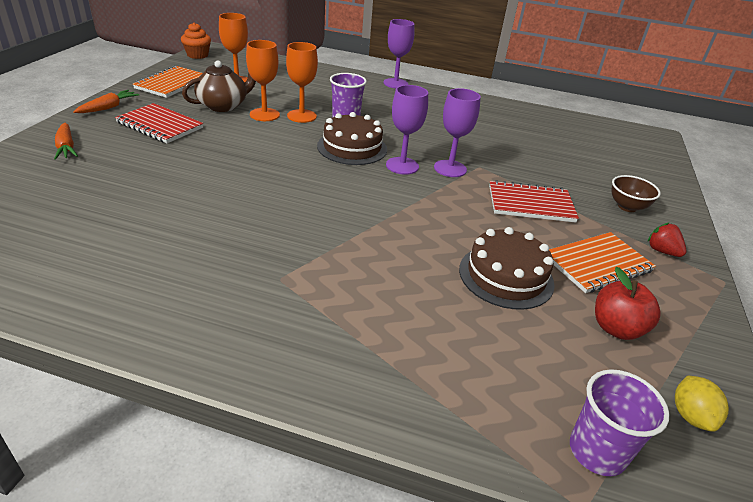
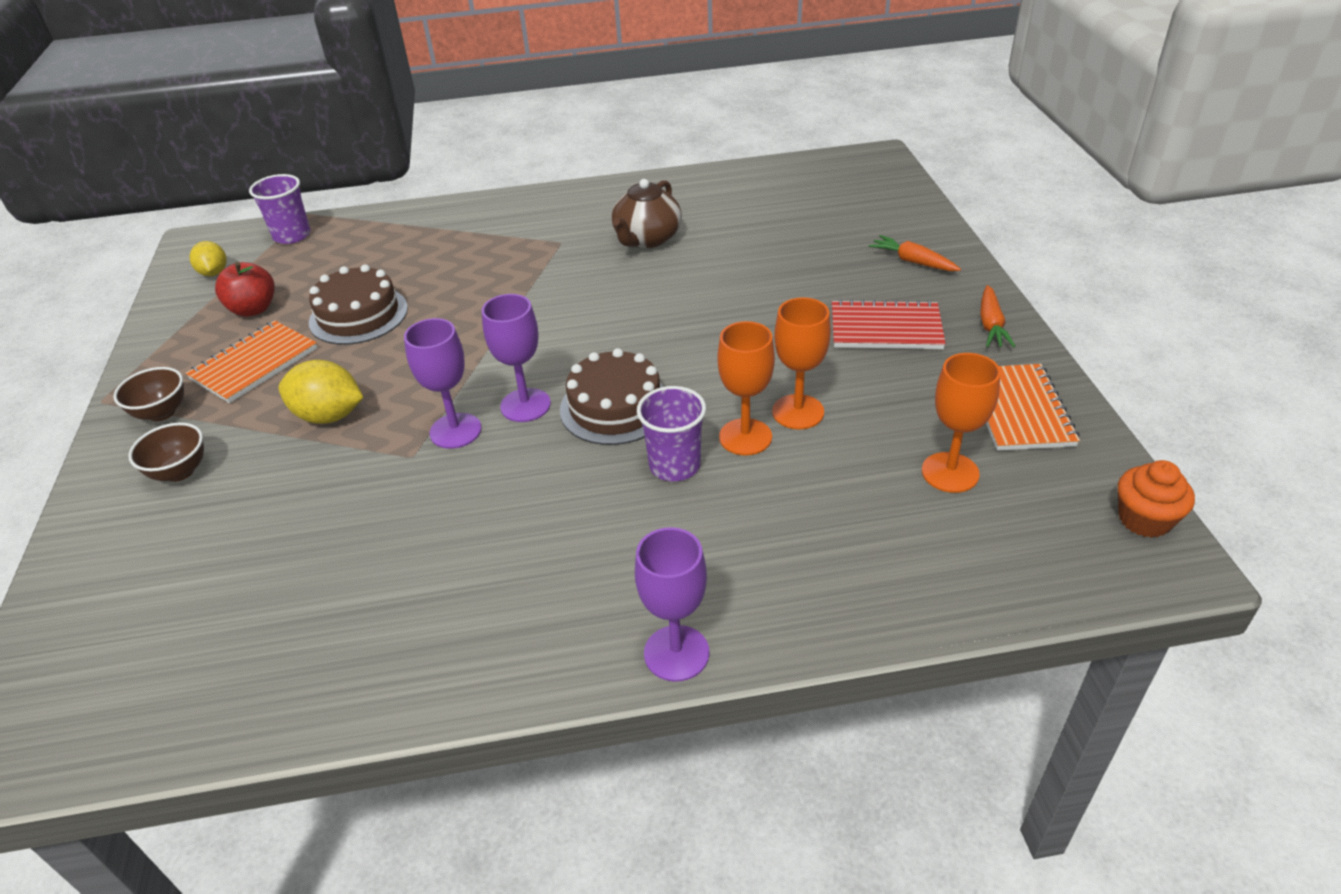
camera: 160 degrees right, 5 degrees up
brown teapot [182,60,256,112] -> brown teapot moved to [612,179,682,248]
red notebook [489,180,579,223] -> yellow lemon [278,360,364,424]
red strawberry [648,222,686,257] -> brown bowl [113,367,184,421]

